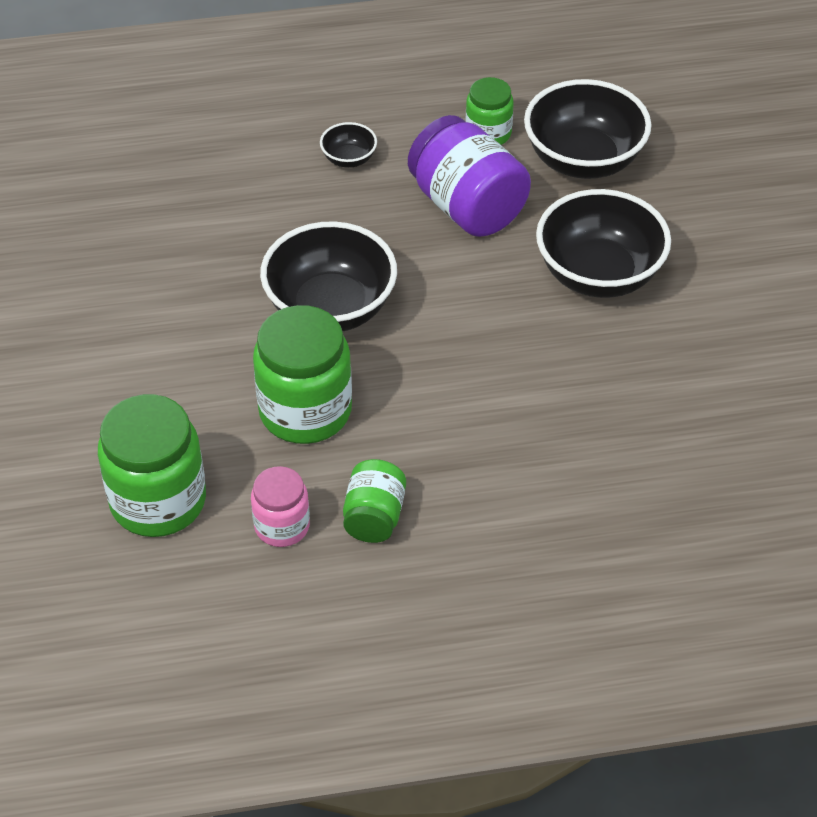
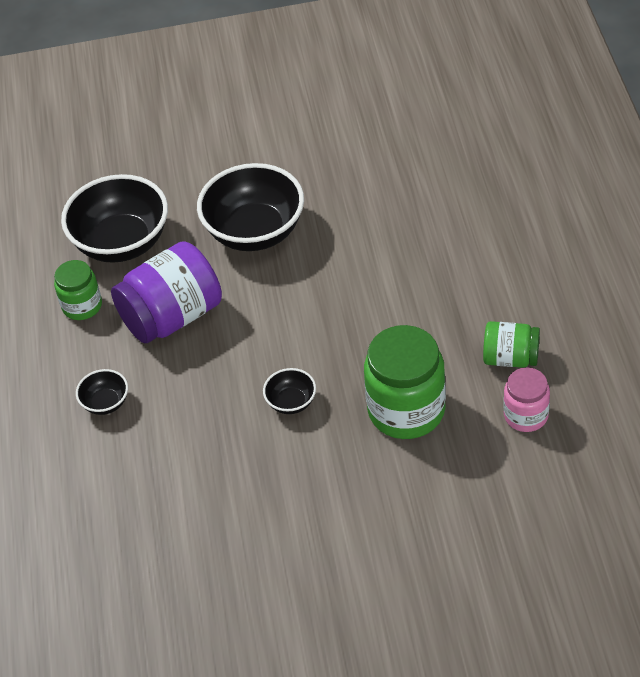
camera: 85 degrees left, 0 degrees up
green jar [98,394,206,537] -> none
black bowl [260,222,397,331] -> black bowl [263,368,316,414], size x0.46

